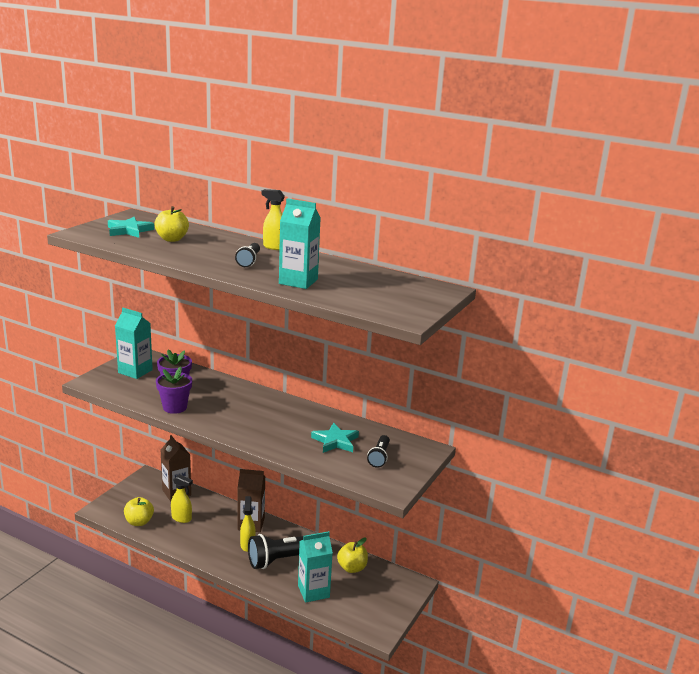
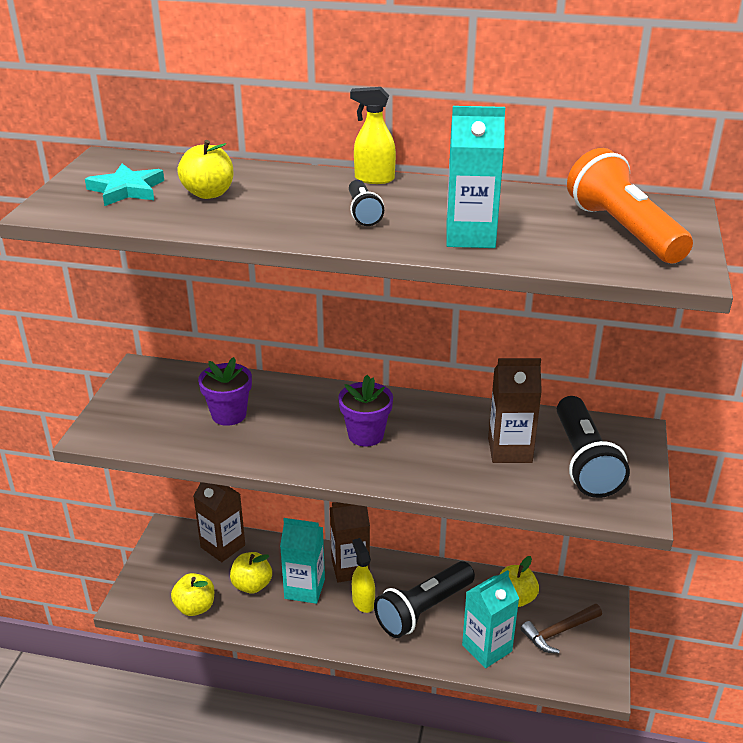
camera: 15 degrees left, 10 degrees up
turquoise carton [115,308,153,379] -> turquoise carton moved to [280,518,325,604]
purple flower pot [156,367,192,414] -> purple flower pot moved to [338,375,393,446]
yellow spray bottle [171,474,193,523] -> yellow apple [230,552,272,594]
turquoise star [311,423,359,453] -> brown carton [488,358,542,463]
black flashlight [367,435,390,468] -> black flashlight [557,396,630,498], size x1.91
none -> brown hammer [521,604,602,654]
none -> orange flashlight [567,148,693,263]

